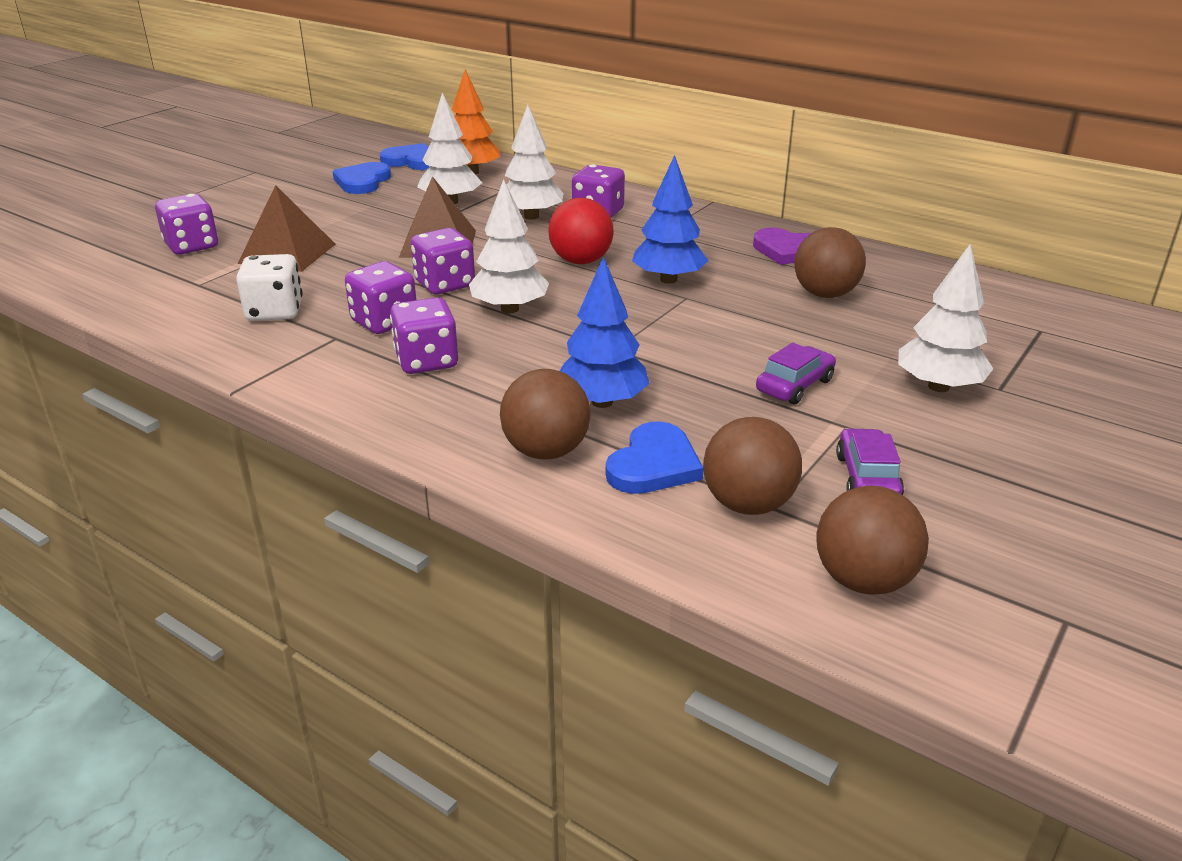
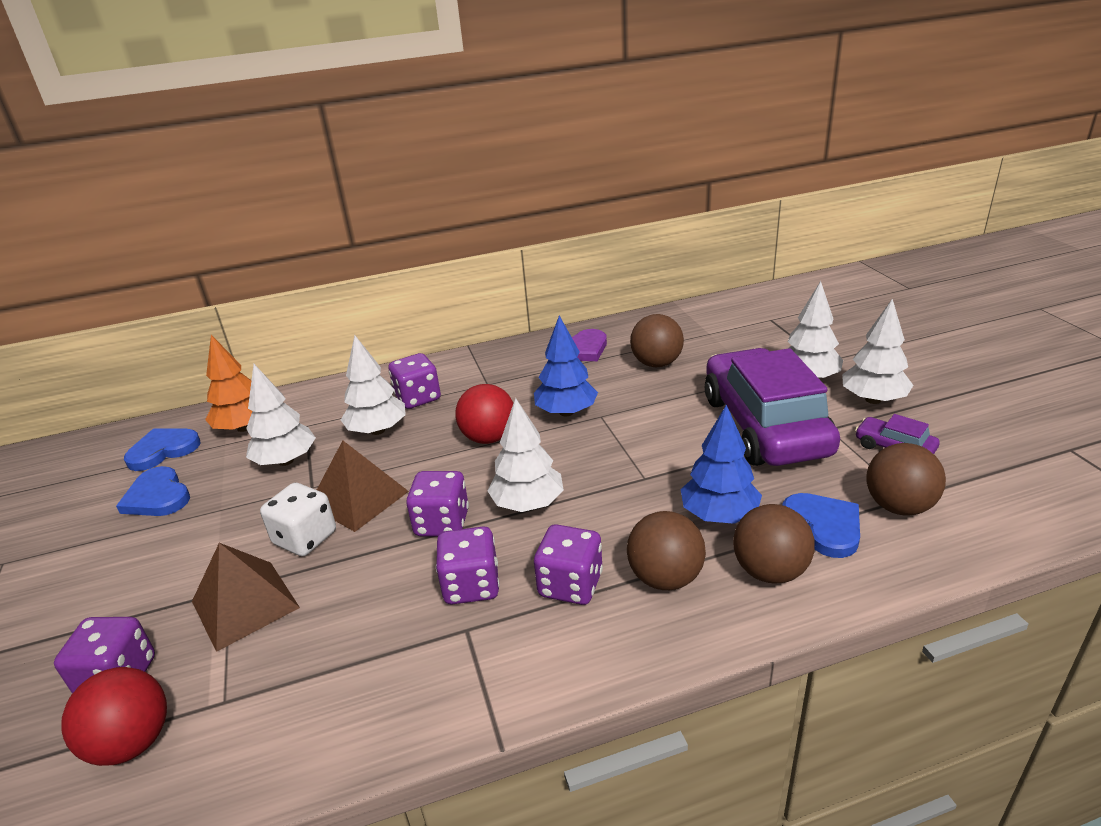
camera: 50 degrees left, 0 degrees up
white dice [236,254,303,321] -> white dice moved to [260,483,336,556]
purple car [756,343,836,404] -> purple car [705,348,840,466], size x2.48
brown ball [817,486,929,595] -> brown ball moved to [627,511,706,590]
none -> red ball [61,667,167,766]
none -> white tree [842,299,913,404]

